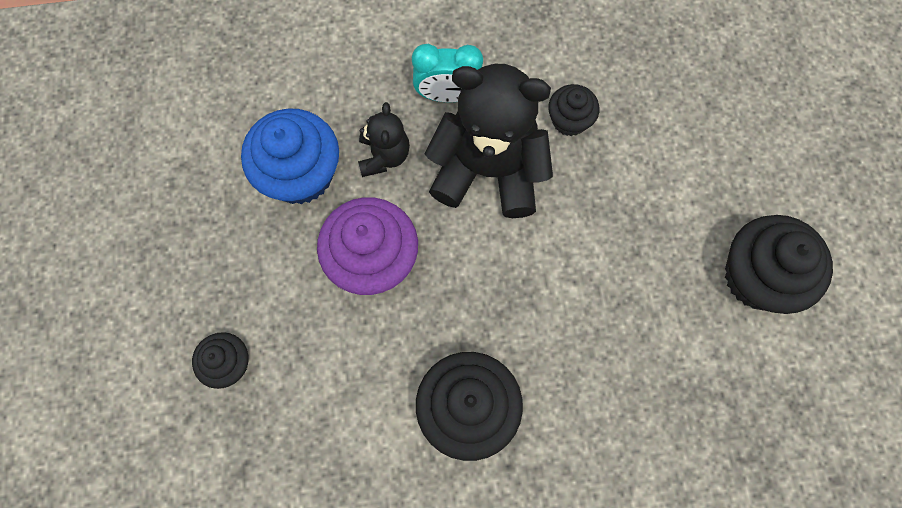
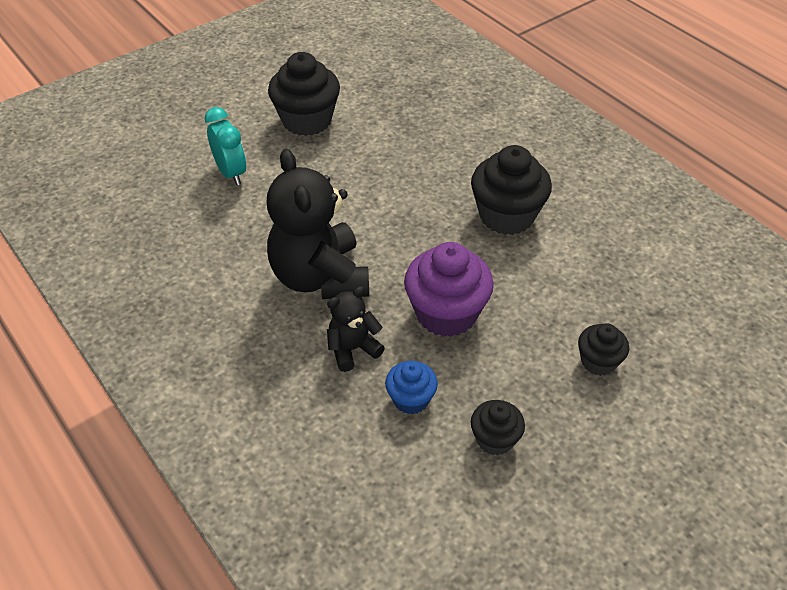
camera: 120 degrees left, 25 degrees down
blue cupcake [241,108,339,204] -> blue cupcake [385,361,438,414], size x0.55
turquoise clock [412,44,483,102] -> turquoise clock moved to [205,107,246,185]
black cupcake [548,84,599,136] -> black cupcake moved to [471,400,525,456]

